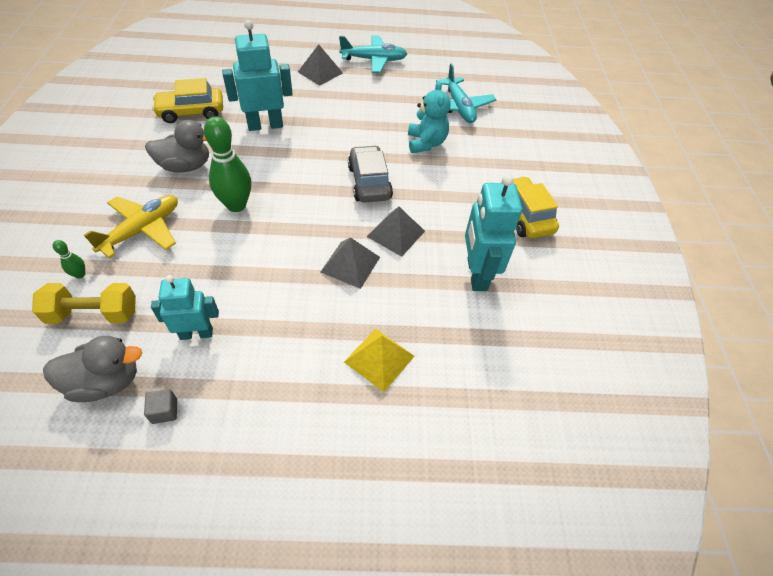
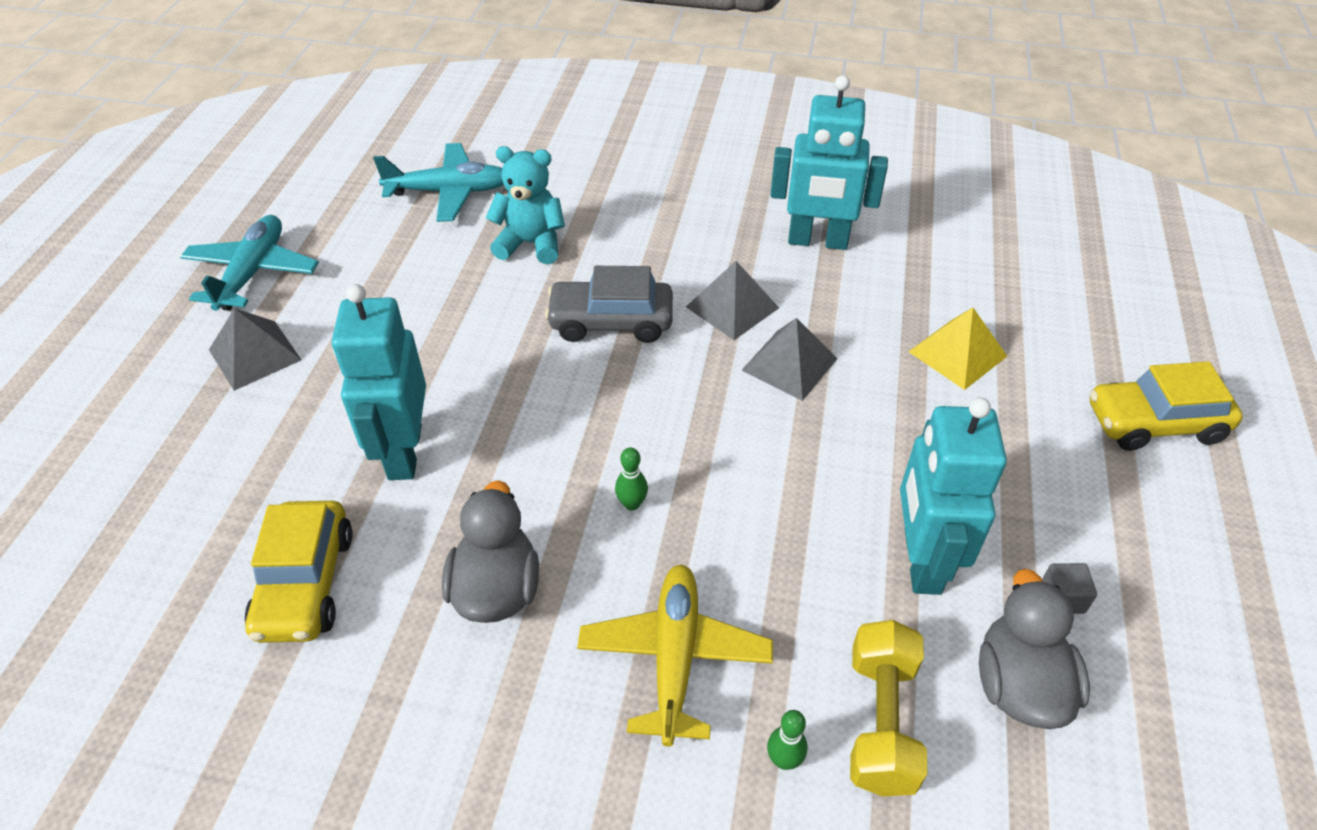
camera: 75 degrees left, 5 degrees down
yellow plane [84,195,178,258] -> yellow plane turned 45 degrees clockwise [577,564,773,746]
turquoise robot [151,275,219,340] -> turquoise robot [900,397,1007,595], size x1.52
green bowling pin [204,116,251,212] -> green bowling pin [615,447,648,511], size x0.44
yellow car [501,176,559,238] -> yellow car moved to [1090,361,1243,451]

